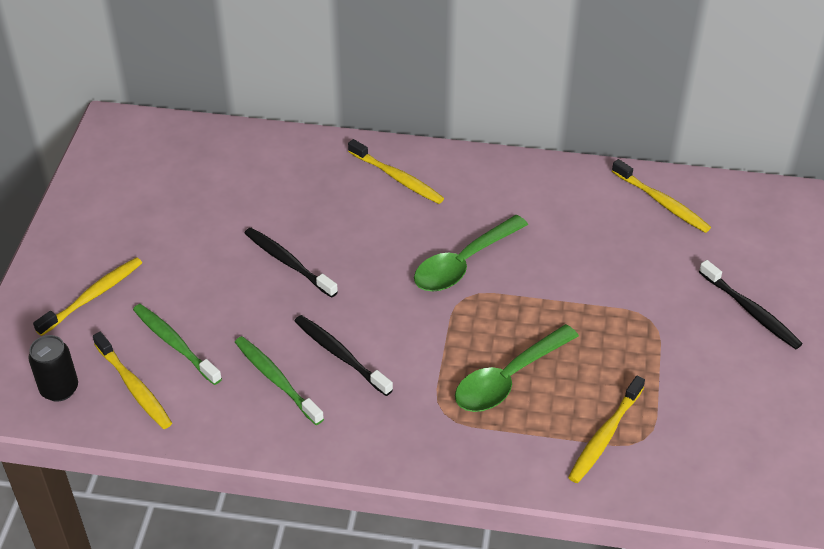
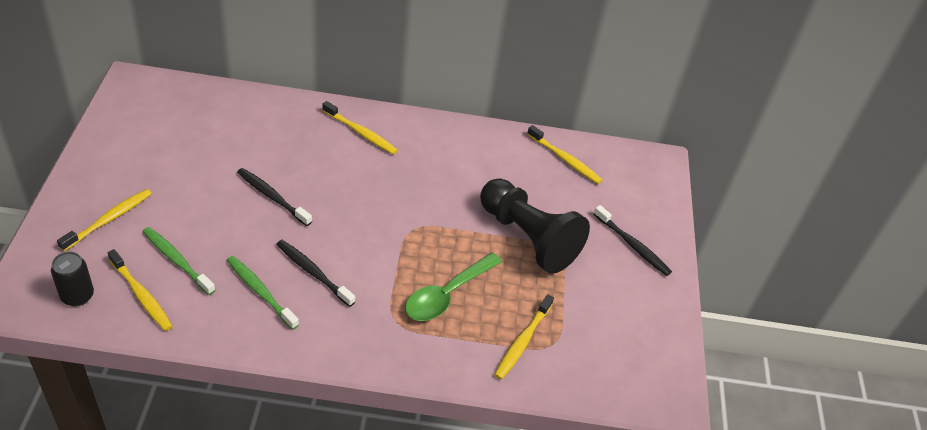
camera: 10 degrees left, 0 degrees up
green spoon [414,215,528,291] -> none
none -> black pawn [480,178,590,274]

